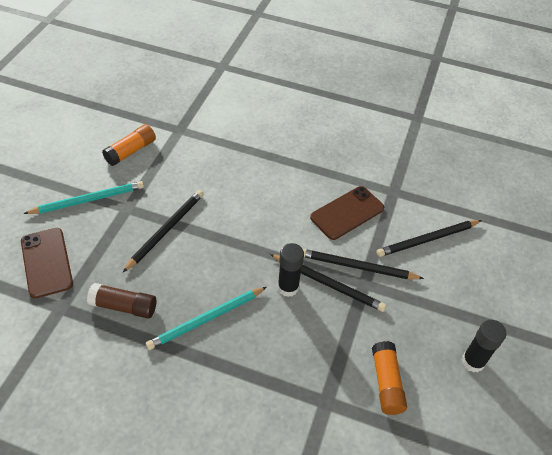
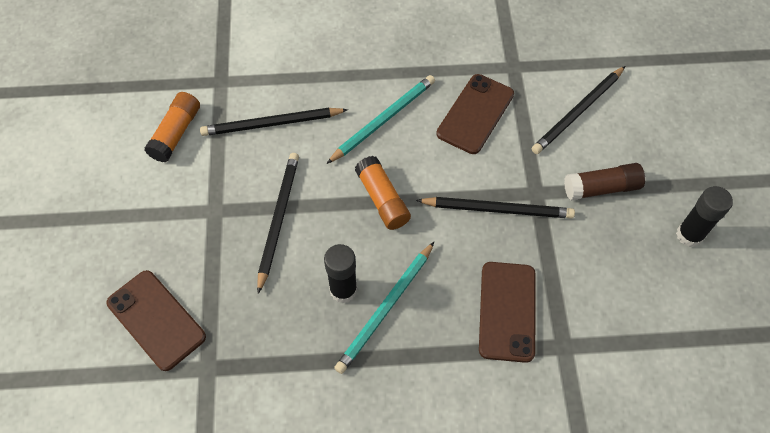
camera: 20 degrees left, 10 degrees up
turquoise pencil [23,181,144,214] -> turquoise pencil moved to [326,75,435,164]
brown glue stick [87,283,156,319] -> brown glue stick moved to [564,163,645,201]
black glue stick [278,243,304,297] -> black glue stick moved to [324,244,357,303]
black pencil [303,249,424,279] -> black pencil moved to [200,108,348,136]
orange glue stick [372,341,407,415] -> orange glue stick moved to [355,156,411,230]
none -> brown phone [479,262,536,363]

